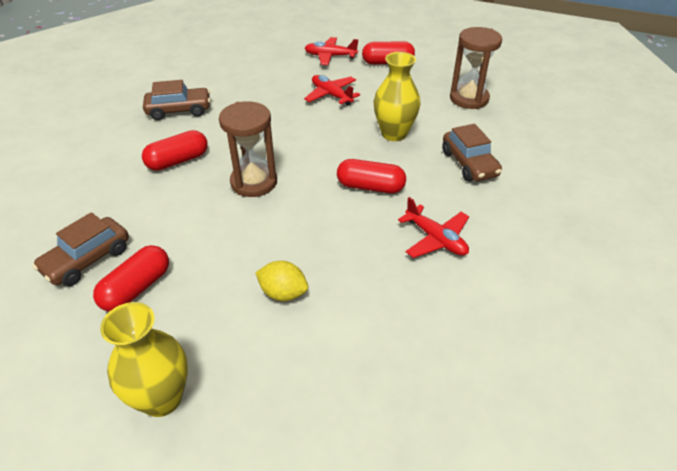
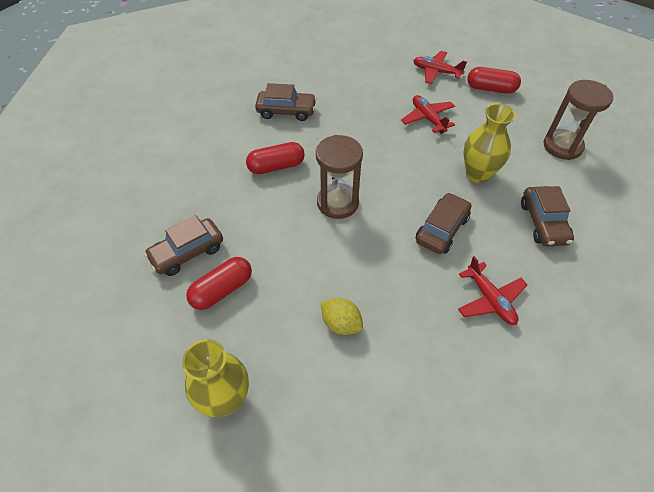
camera: 15 degrees right, 10 degrees up
red capsule [337,159,406,193] -> brown car [416,192,471,254]

